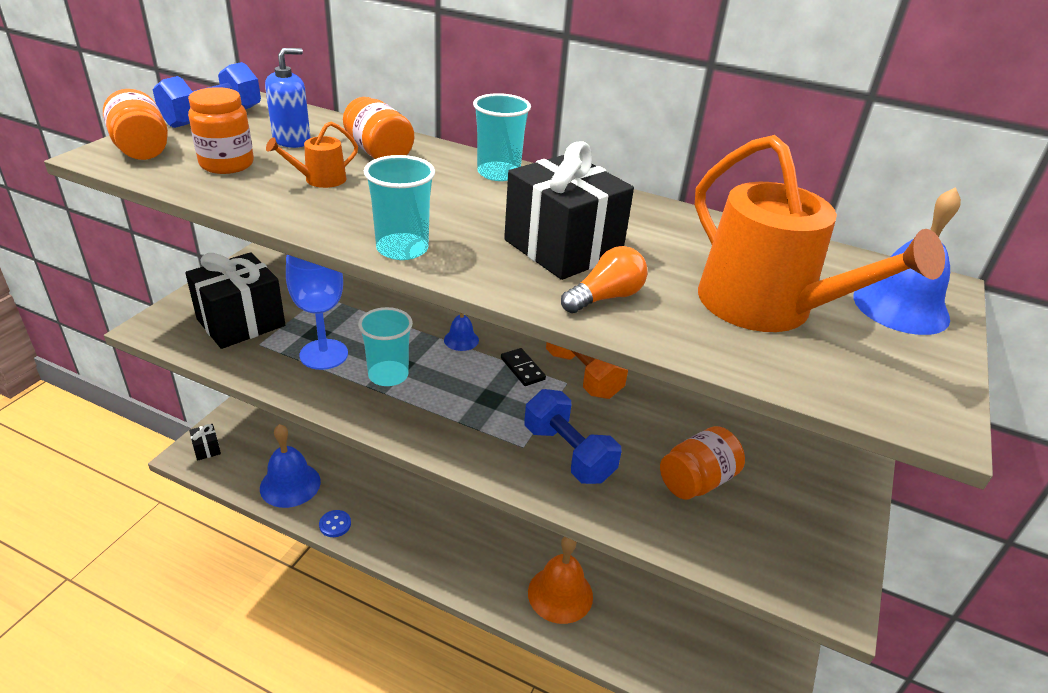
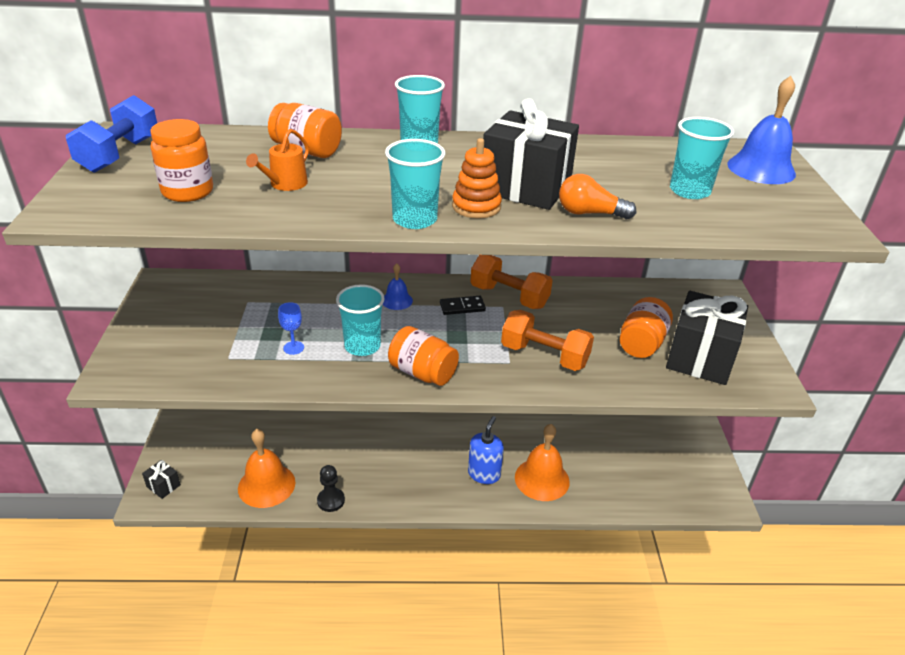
camera: 25 degrees left, 0 degrees up
orange jar [103,89,168,160] -> orange jar moved to [388,326,459,386]
black gift [185,252,285,349] -> black gift moved to [666,291,748,385]
blue bell [260,424,321,508] -> orange bell [238,429,295,508]
blue soap dispenser [265,48,311,148] -> blue soap dispenser moved to [468,416,504,484]
blue goblet [286,255,348,370] -> blue goblet [278,302,304,355], size x0.46
blue button [319,510,351,537] -> black pawn [317,465,345,512]
black domino [501,348,546,386] -> black domino turned 45 degrees counterclockwise [440,296,486,315]
blue dumbbell [524,389,622,484] -> orange dumbbell [501,310,594,371]
orange light bulb [561,246,648,313] -> orange light bulb turned 105 degrees counterclockwise [559,174,636,219]
orange watering can [695,135,945,332] -> turquoise cup [670,117,734,199]
none -> orange stacking toy [452,138,502,219]

